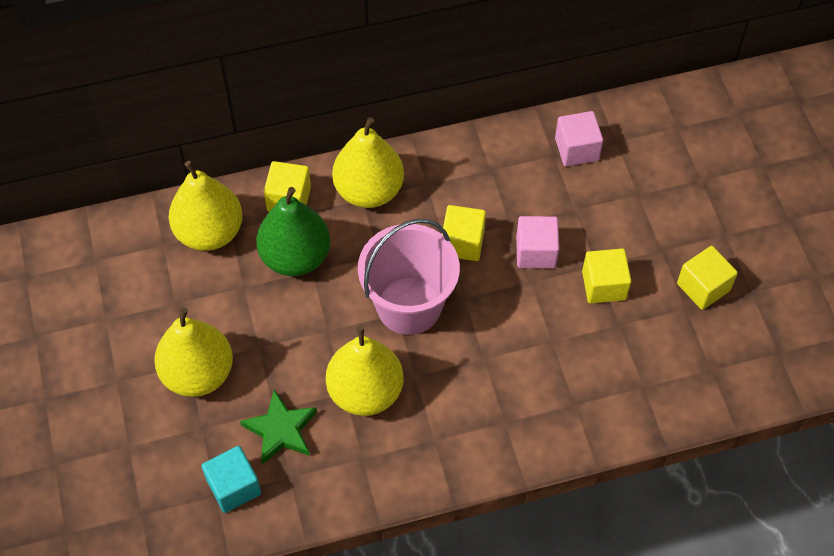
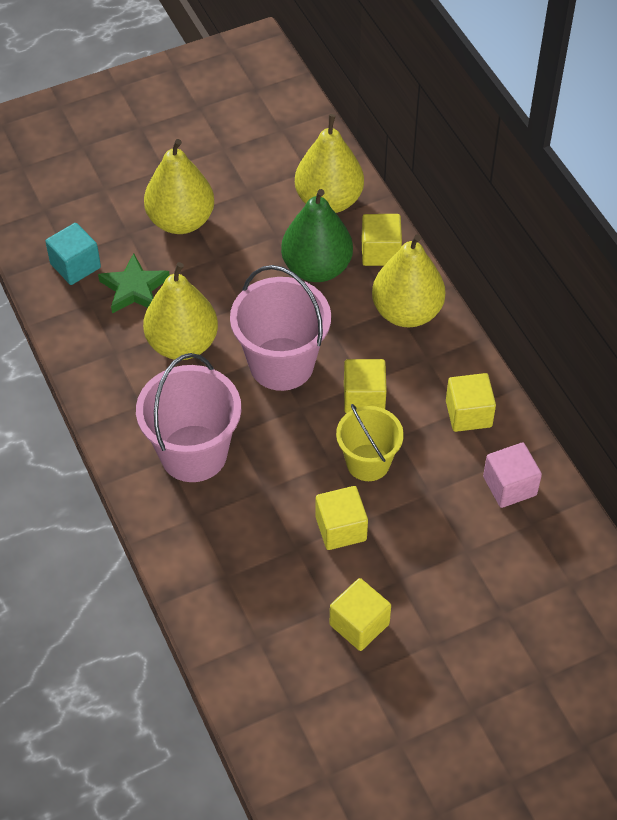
camera: 80 degrees right, 5 degrees down
pink cube [516,216,559,268] -> yellow bucket [336,404,404,481]
none -> pink bucket [136,353,241,482]
none -> yellow cube [446,373,496,432]

